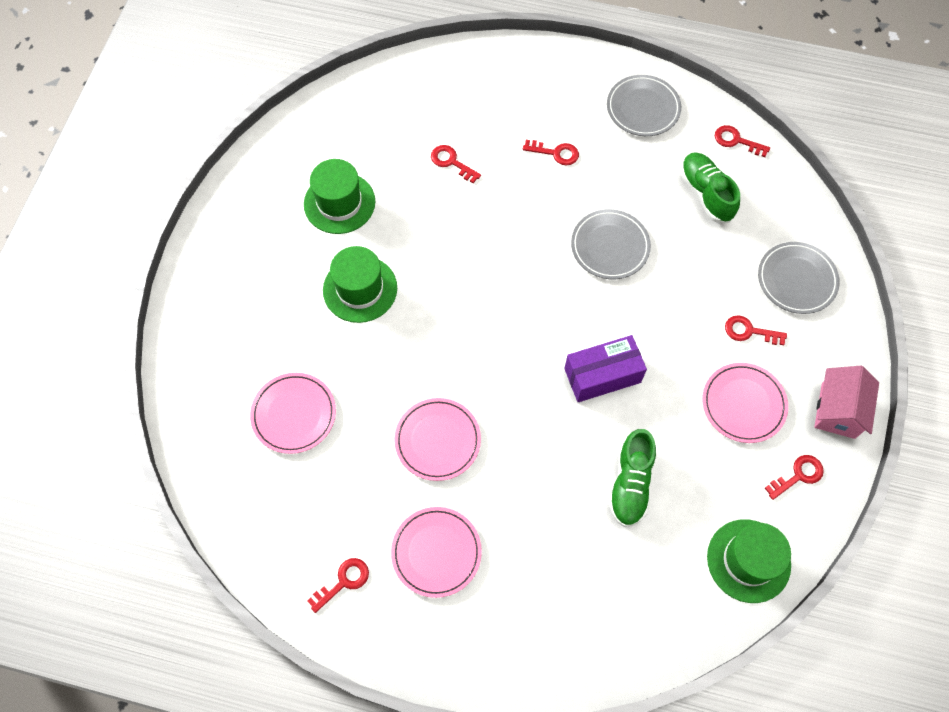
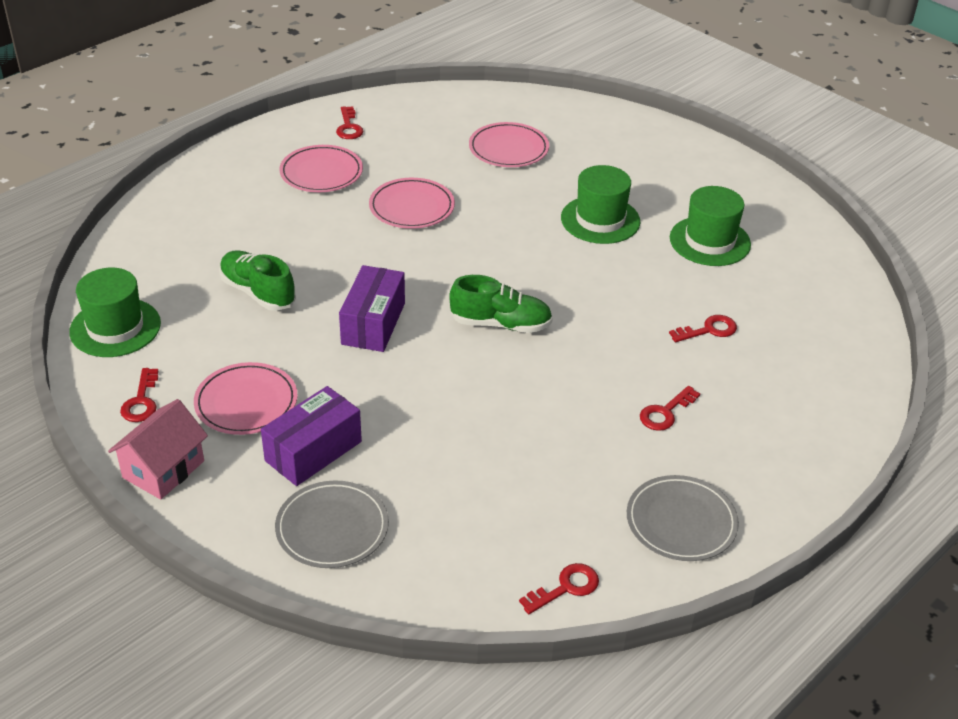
camera: 120 degrees right, 25 degrees down
grey plate [571,209,651,279] -> none
green shoe [680,152,740,223] -> green shoe moved to [449,275,553,333]
red key [725,315,787,345] -> purple box [261,386,362,486]
pink house [814,366,879,439] -> pink house turned 75 degrees clockwise [108,399,208,500]

